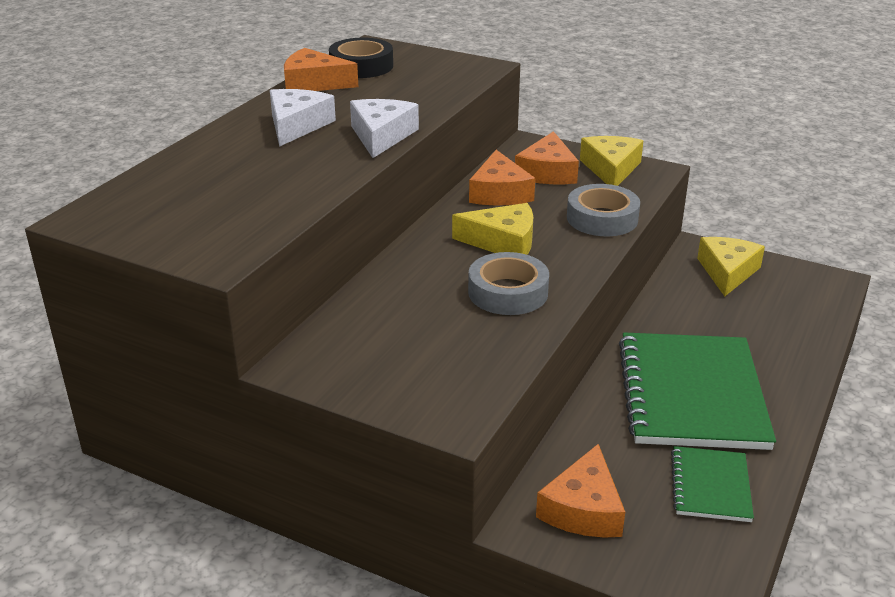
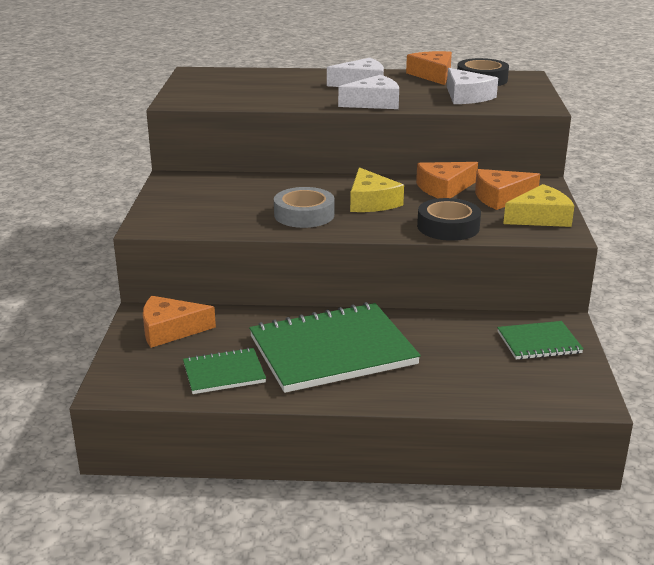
camera: 65 degrees right, 5 degrees down
grey tape [567,184,640,236] -> black tape [417,198,481,241]
yellow cheese [697,237,765,296] -> green notebook [497,321,583,360]
none -> white cheese [447,68,498,104]

